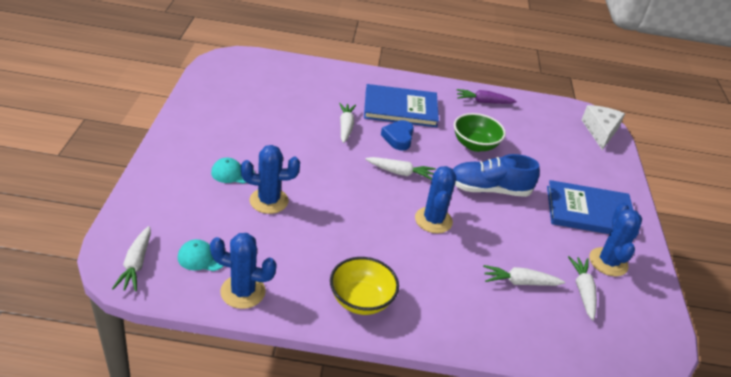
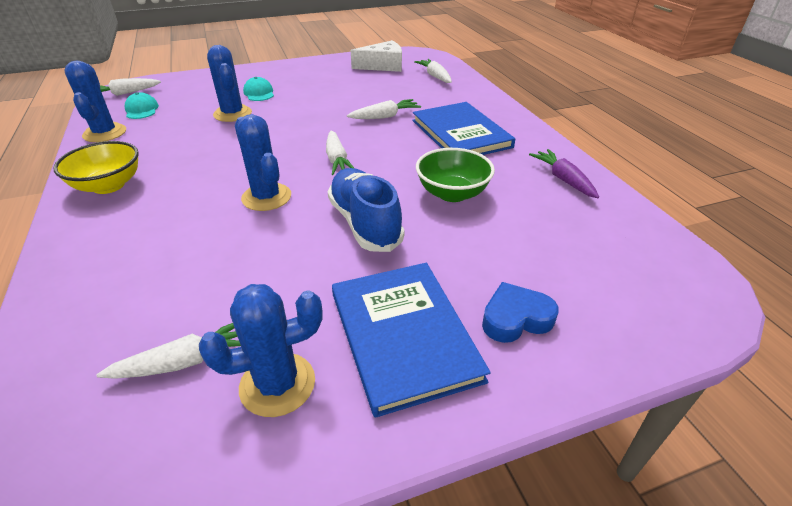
camera: 70 degrees right, 0 degrees up
blue heart [381,120,414,151] -> blue heart moved to [482,282,559,343]
blue cactus [415,166,456,233] -> blue cactus turned 75 degrees clockwise [235,114,291,211]
white carrot [483,265,565,286] -> white carrot moved to [414,59,452,83]
white cheese [582,105,625,150] -> white cheese moved to [351,40,402,72]

